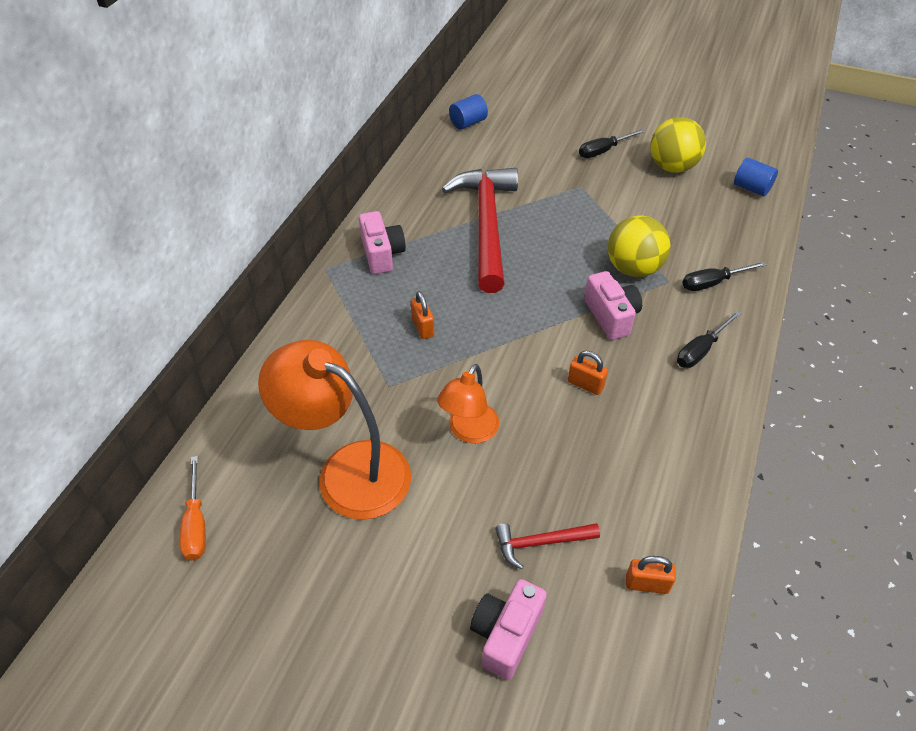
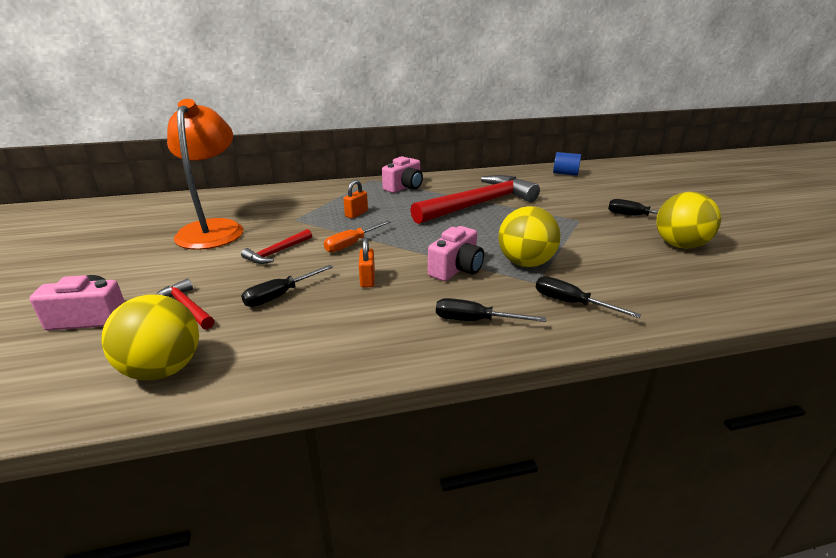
camera: 55 degrees right, 20 degrees down
orange screwdriver [180,456,206,560] -> orange screwdriver moved to [324,220,391,253]
orange lamp [437,364,499,443] -> red hammer [241,229,312,264]
orange padlock [626,556,676,594] -> yellow ball [102,294,199,380]
blue cylinder [734,158,778,196] -> none
none -> black screwdriver [241,265,333,307]

